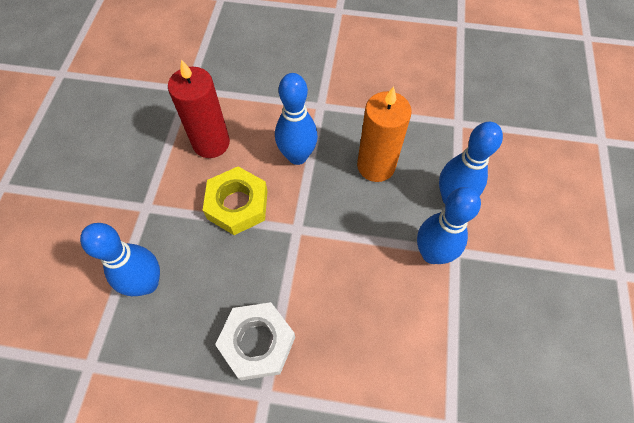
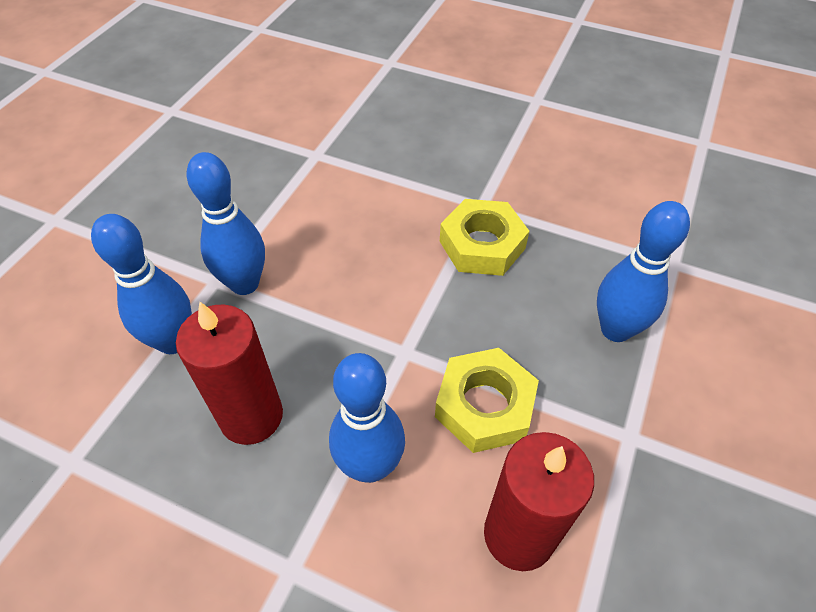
camera: 165 degrees left, 10 degrees down
white nut [215,302,295,381] -> yellow nut [440,199,529,276]
orange candle [357,86,412,182] -> red candle [176,301,283,445]

